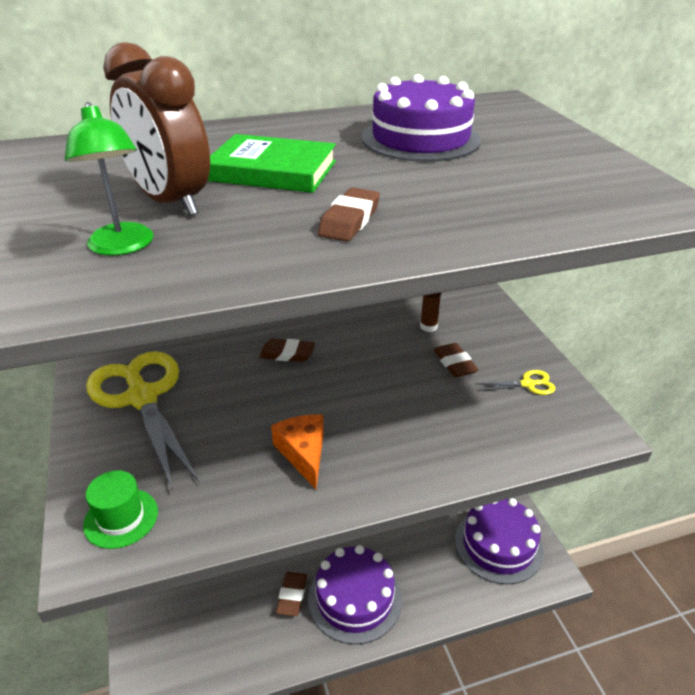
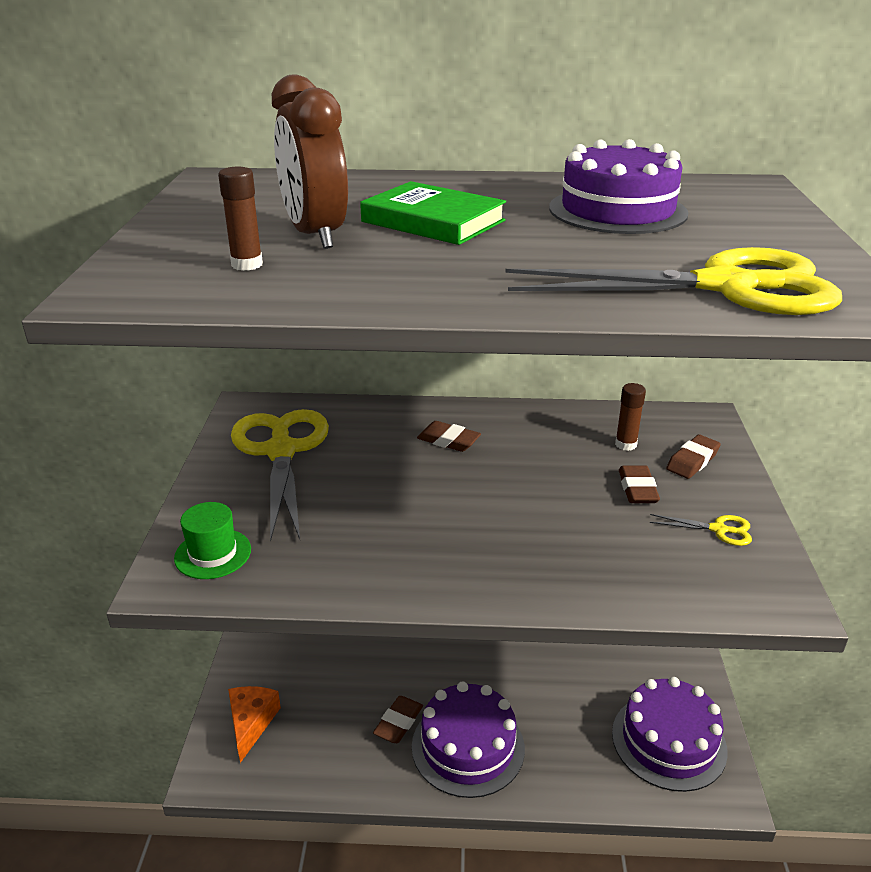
camera: 20 degrees right, 5 degrees down
green lamp [65,102,154,255] -> brown glue stick [218,167,263,271]
orange cheese [271,414,324,489] -> orange cheese moved to [228,686,281,763]
brown eraser [318,187,380,241] -> brown eraser moved to [666,435,721,479]
none -> yellow scissors [505,247,842,315]

